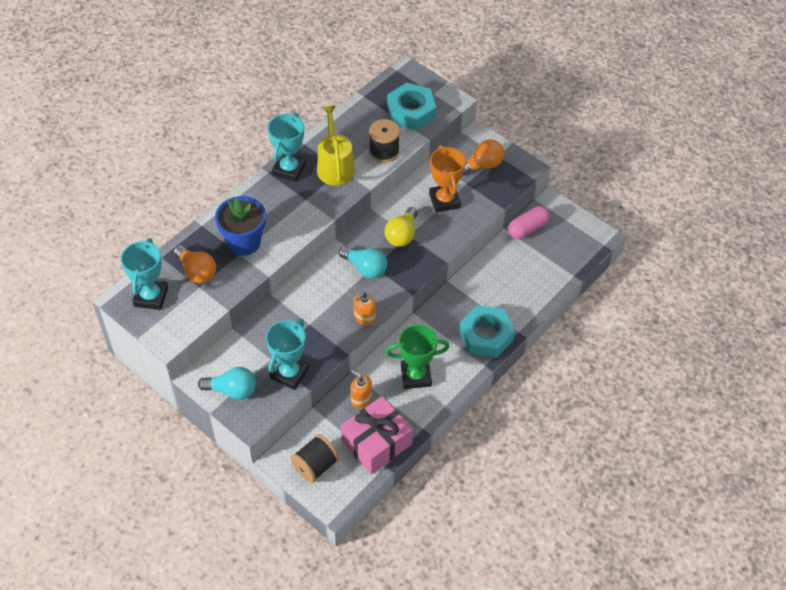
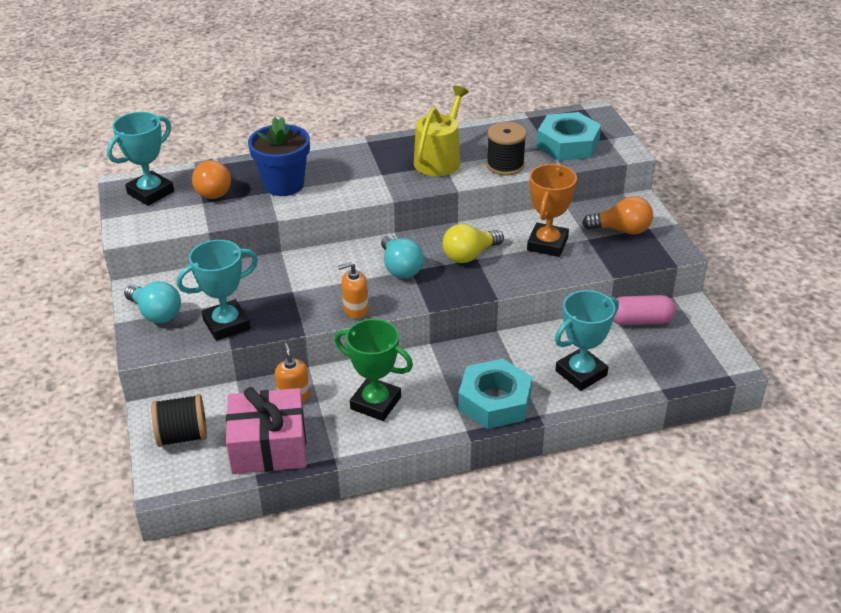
camera: 35 degrees right, 15 degrees down
turquoise trophy [268,113,306,182] -> turquoise trophy moved to [555,290,619,391]

